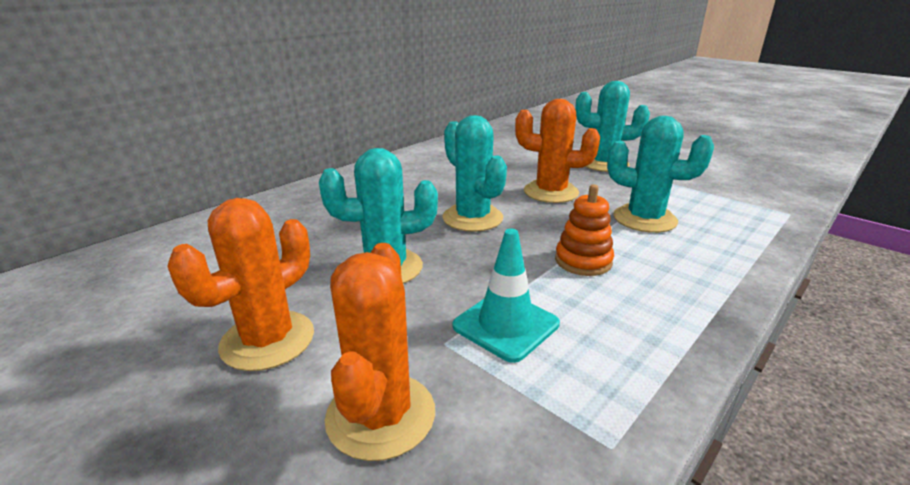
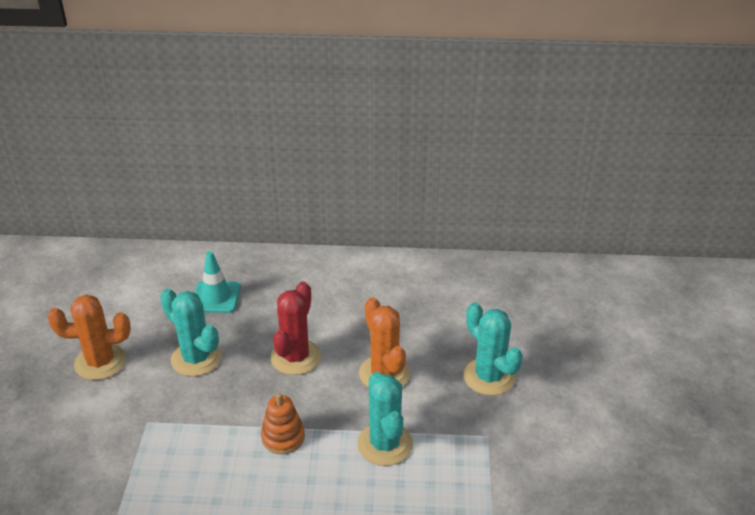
camera: 50 degrees right, 10 degrees up
orange cactus [324,243,435,461] -> none
turquoise cactus [442,115,507,232] -> red cactus [271,282,321,375]
turquoise traffic cone [453,229,560,363] -> turquoise traffic cone moved to [195,251,241,313]

